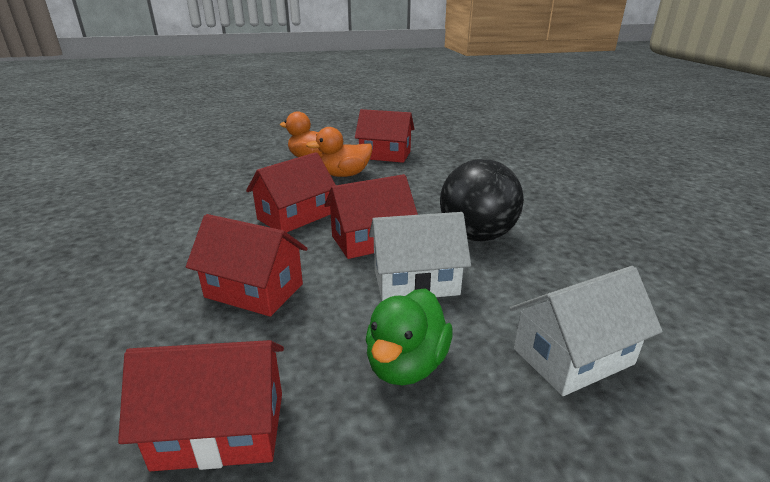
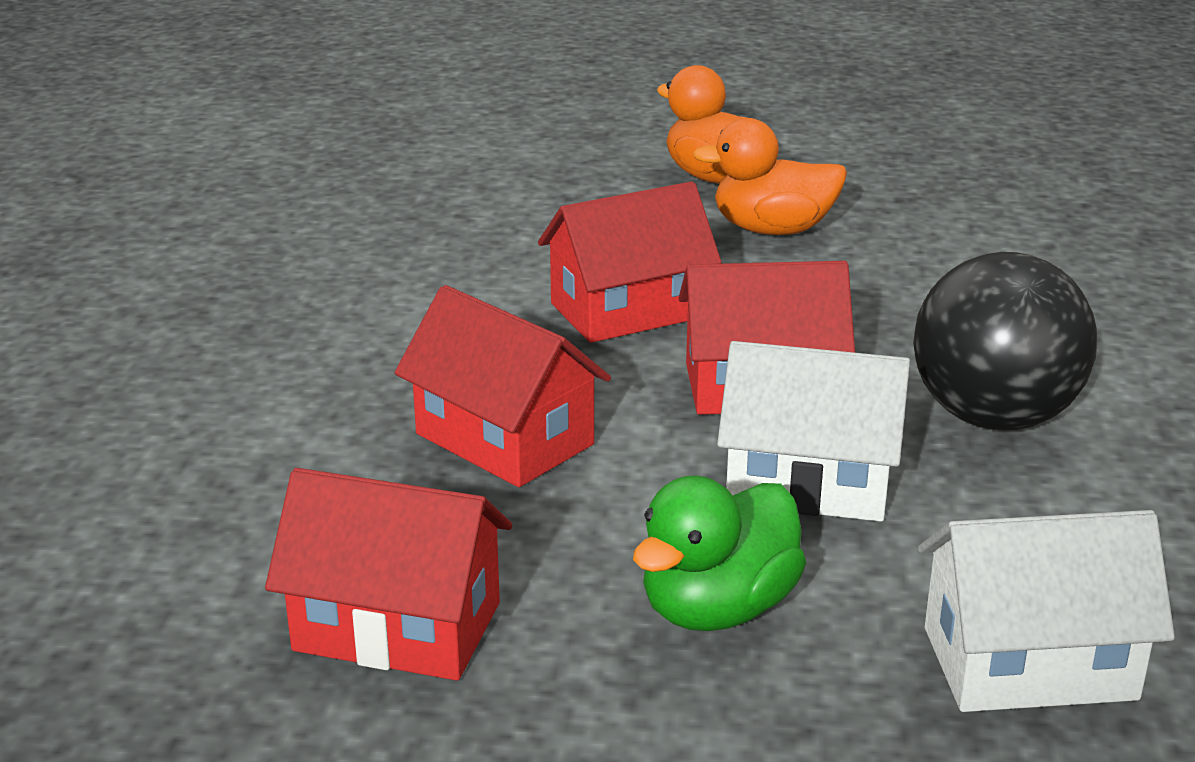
camera: 20 degrees right, 0 degrees up
red house [355,109,415,163] -> none

